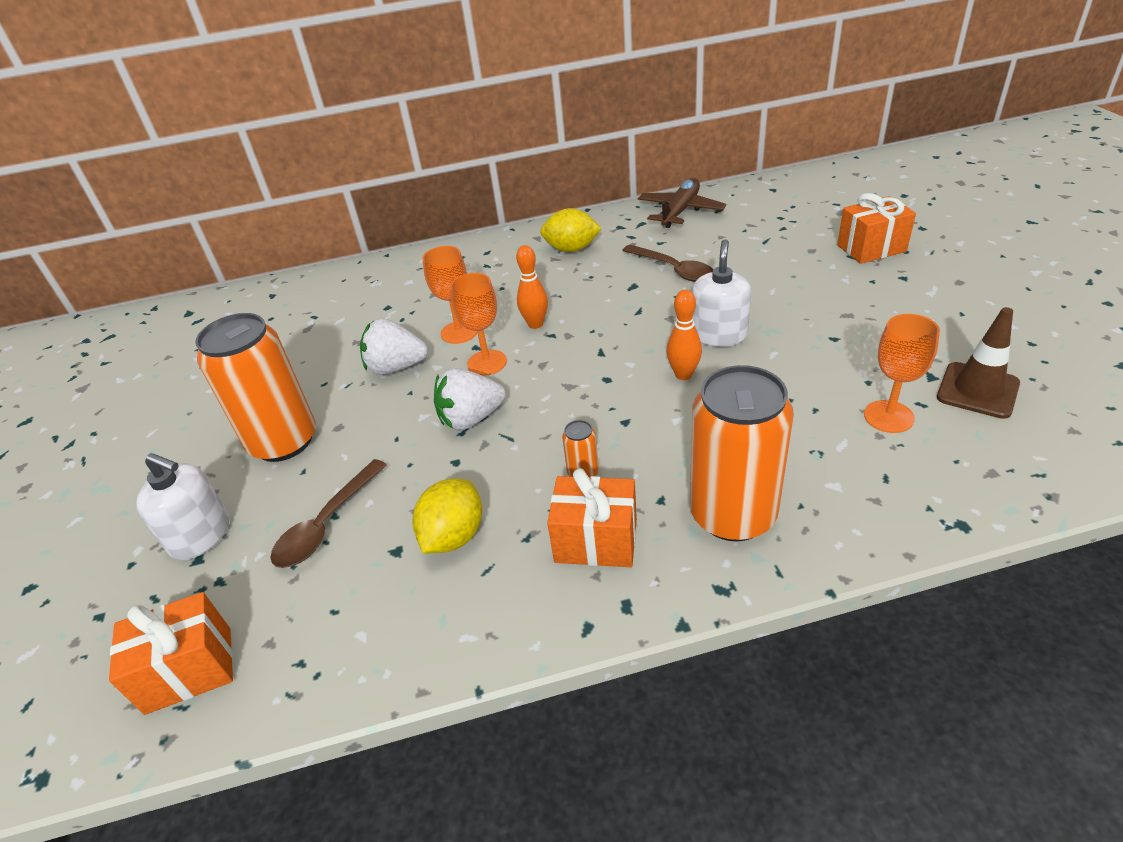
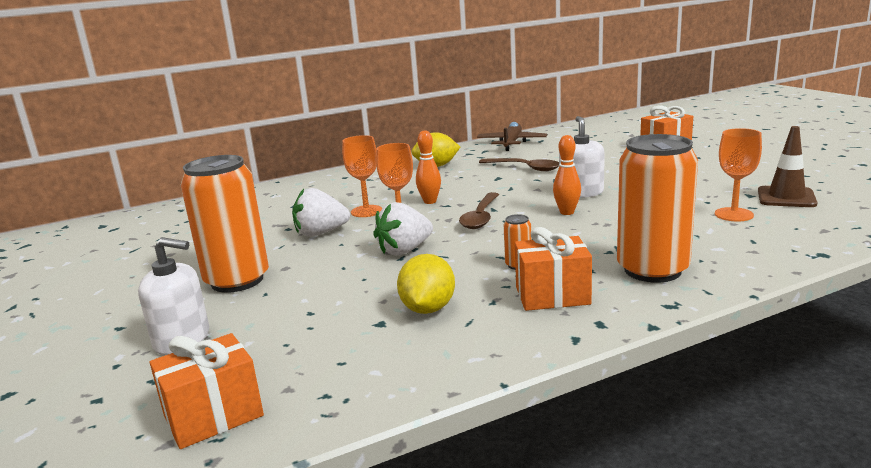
camera: 15 degrees left, 20 degrees down
brown spoon [270,459,387,568] -> brown spoon moved to [459,192,499,229]

